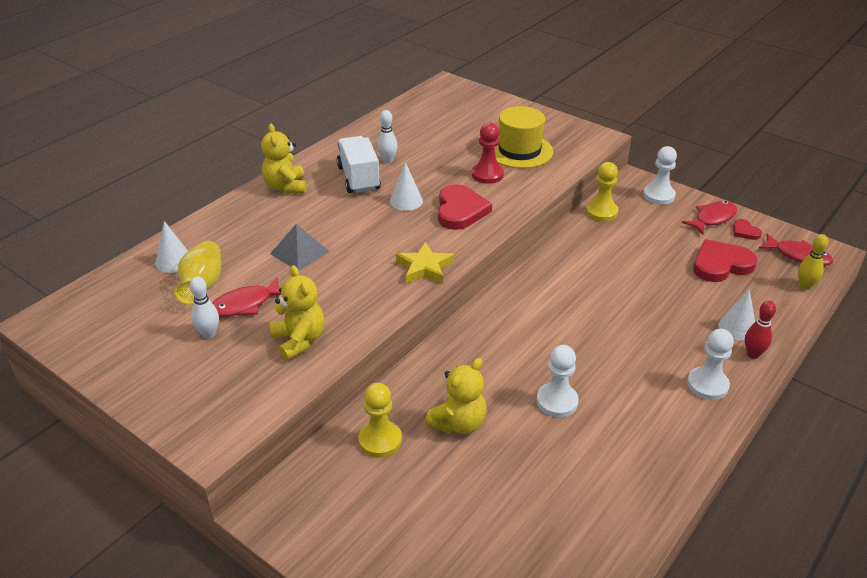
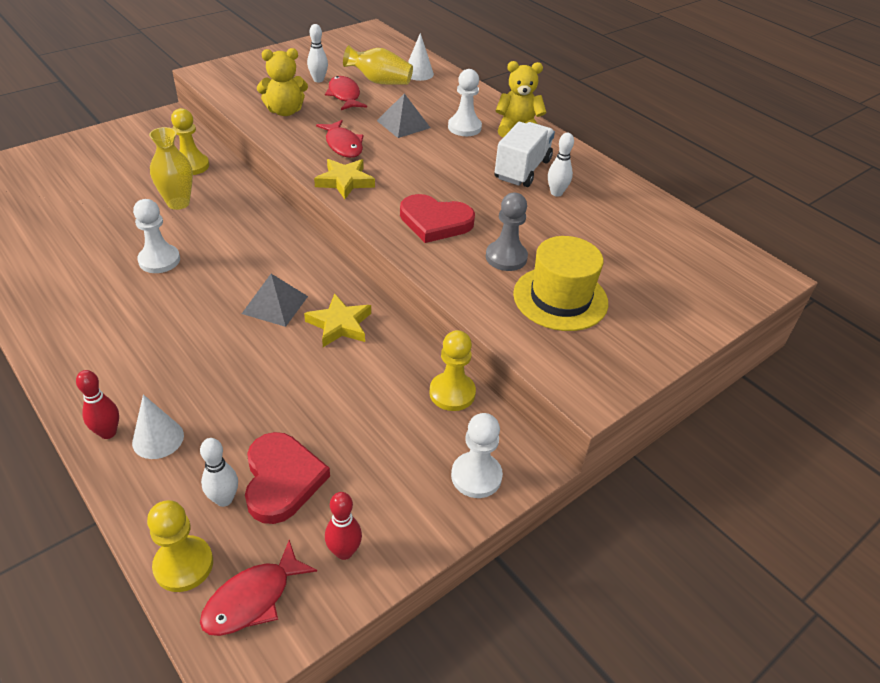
camera: 100 degrees right, 5 degrees up
white truck [337,136,381,193] -> white truck turned 60 degrees counterclockwise [495,122,555,187]
white cone [390,162,423,211] -> none
yellow teddy bear [425,358,487,434] -> yellow vase [149,127,193,210]
red pawn [472,122,504,184] -> grey pawn [486,193,528,271]
red fish [682,201,737,234] -> red fish moved to [316,120,363,158]
white pawn [687,329,734,400] -> white pawn moved to [448,69,482,136]
red heart [733,219,762,240] -> red bowling pin [325,492,362,560]
yellow bowling pin [798,234,829,290] -> yellow pawn [147,500,213,592]
none -> white bowling pin [200,438,238,507]
none -> grey pyramid [242,274,308,327]
none -> yellow star [304,294,371,347]

